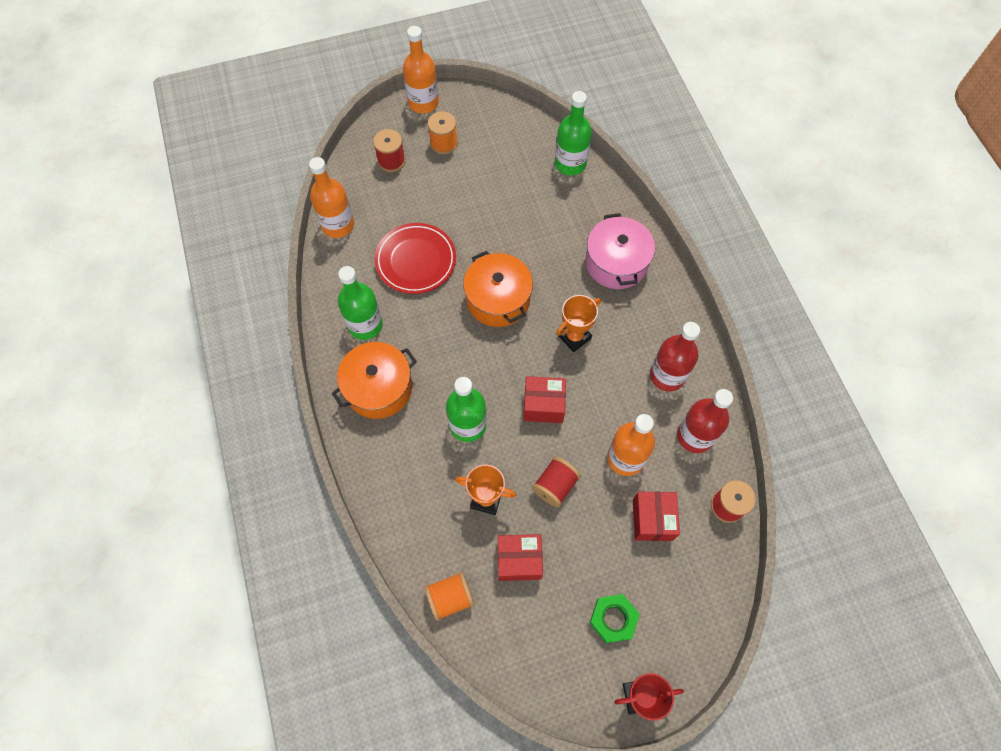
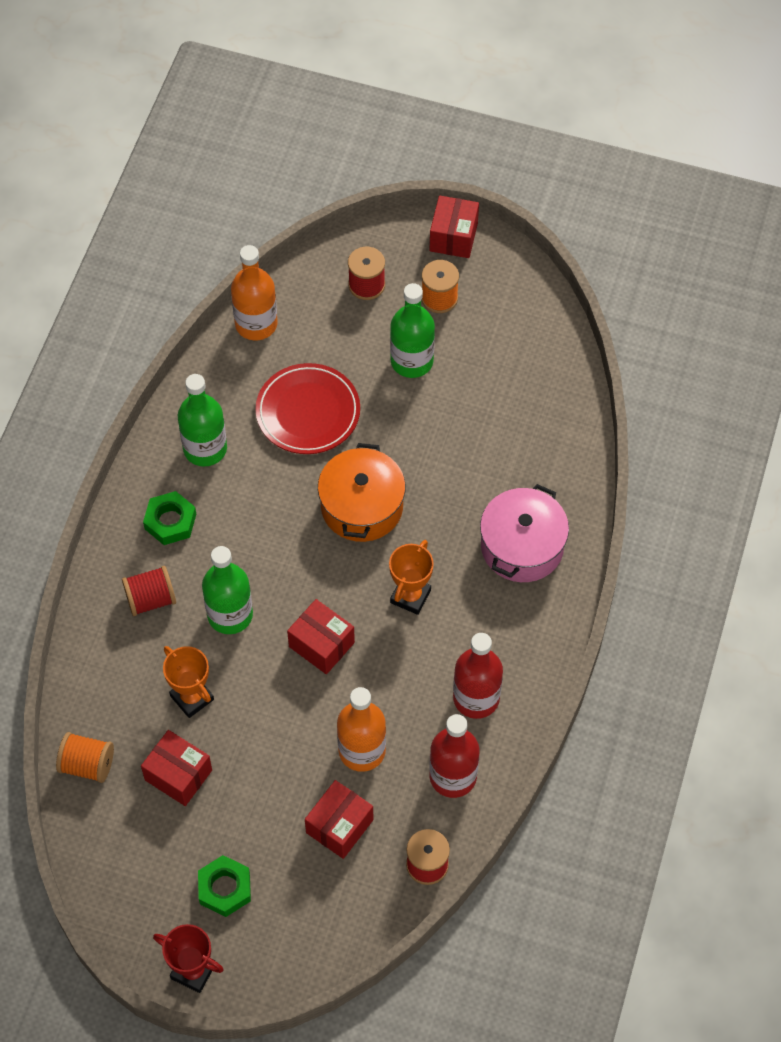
camera: 35 degrees right, 5 degrees down
orange pot [332,342,417,419] -> green nut [143,491,196,545]
orange bottle [403,26,439,113] -> red box [430,195,479,258]
red spool [532,457,581,507] -> red spool moved to [122,566,176,616]
green bottle [555,91,592,176] -> green bottle moved to [390,283,435,378]
orange trophy [556,295,601,352] -> orange trophy turned 60 degrees counterclockwise [389,540,434,615]

